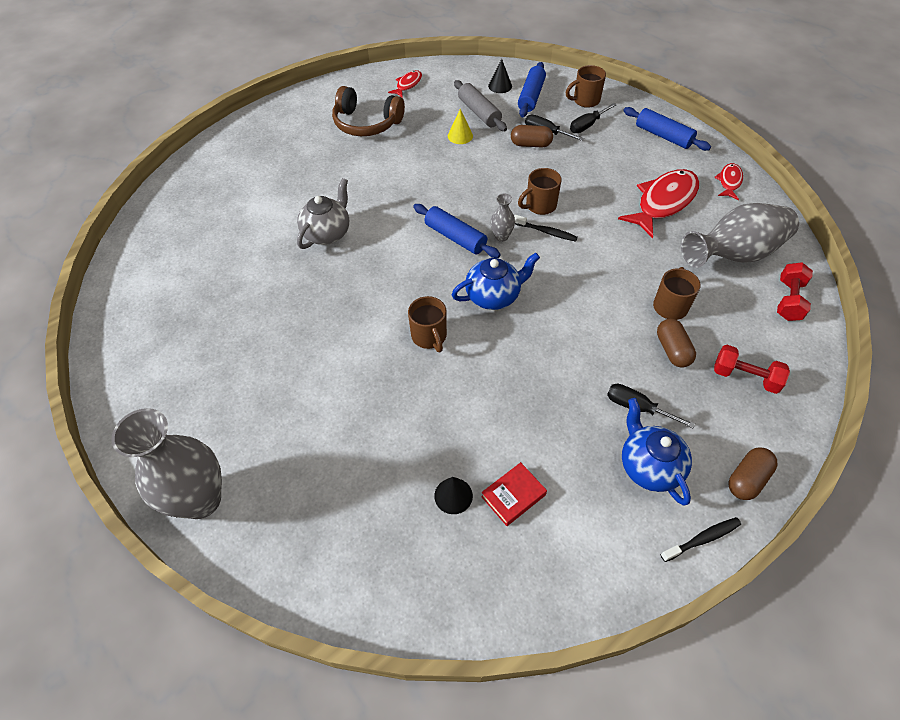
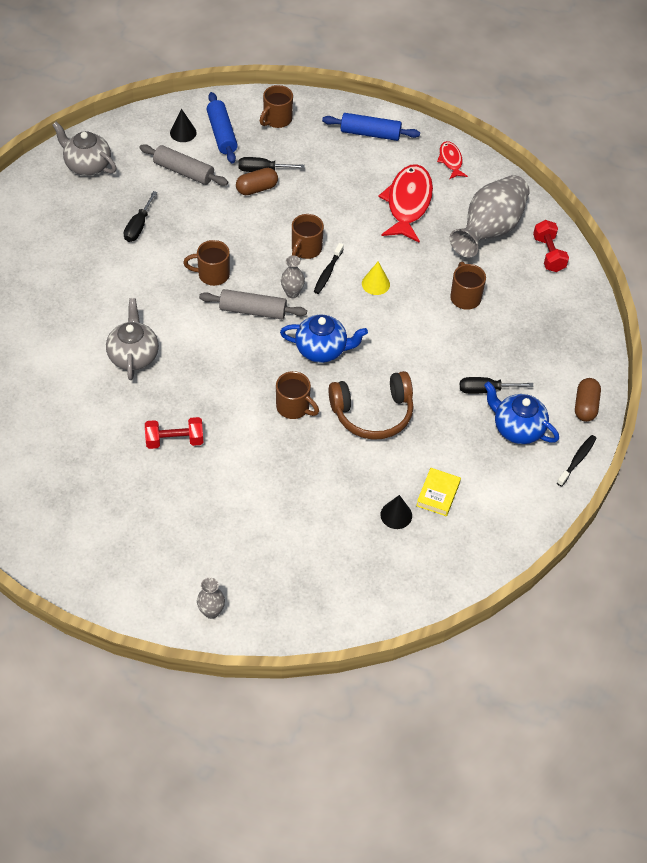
camera: 35 degrees left, 0 degrees up
grey vase [111,408,222,519] -> grey vase [197,577,225,619], size x0.44
brown headphones [332,86,405,136] -> brown headphones moved to [328,371,414,440]
red fish [388,70,422,98] -> grey teapot [52,122,117,176]
blue rolling pin [413,204,501,258] -> grey rolling pin [199,289,307,319]
yellow cone [448,109,473,144] -> yellow cone moved to [362,262,390,295]
blue teapot [452,253,540,310] -> blue teapot turned 60 degrees clockwise [280,315,368,363]
red book [481,462,547,526] -> yellow book [416,468,461,516]
black toothbrush [514,215,578,242] -> black toothbrush turned 120 degrees clockwise [314,243,344,294]
black screwdriver [570,103,617,133] -> black screwdriver moved to [124,191,157,242]
brown capsule [657,319,696,368] -> none
red dumbbell [714,345,790,394] -> red dumbbell moved to [145,417,204,449]
none -> brown mug [183,240,230,286]

